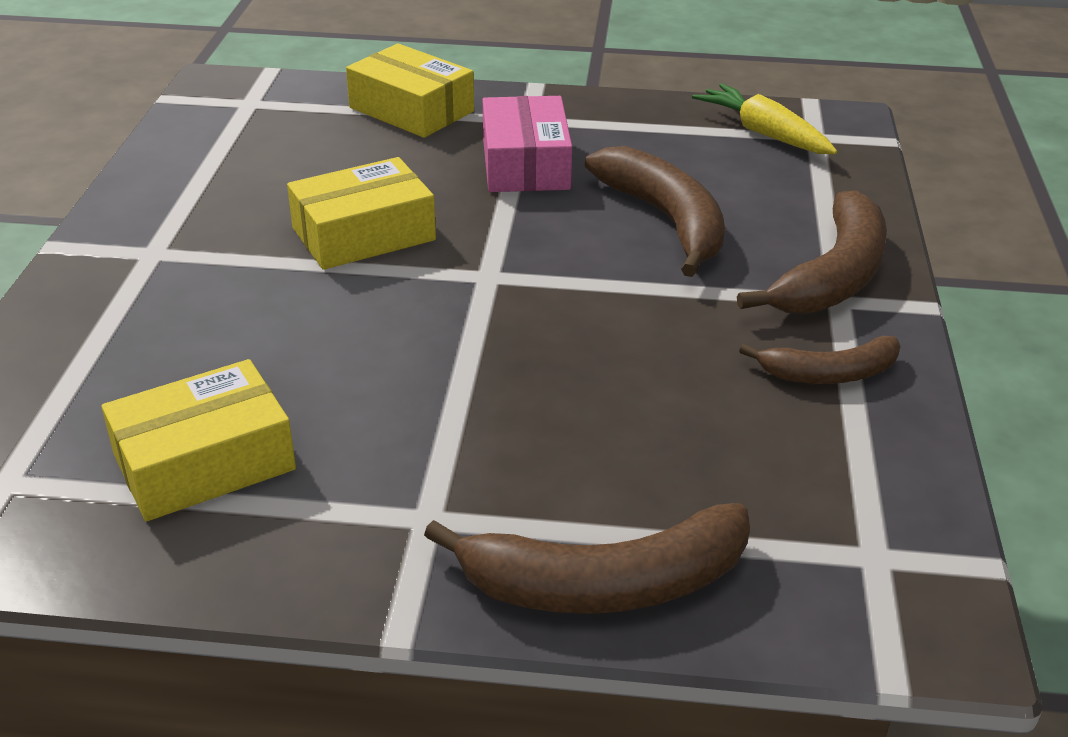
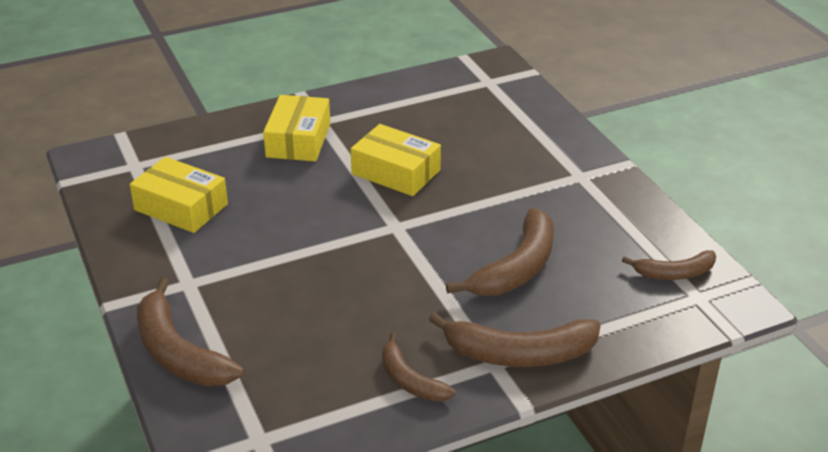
camera: 60 degrees right, 0 degrees up
yellow box [346,43,474,138] -> yellow box moved to [263,95,330,162]
pink box [483,96,572,192] -> none
yellow carrot [692,83,837,154] -> brown banana [622,250,716,280]

